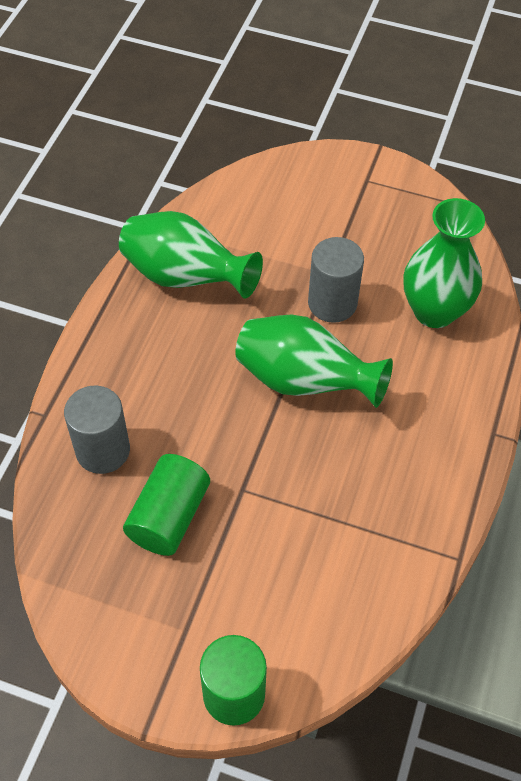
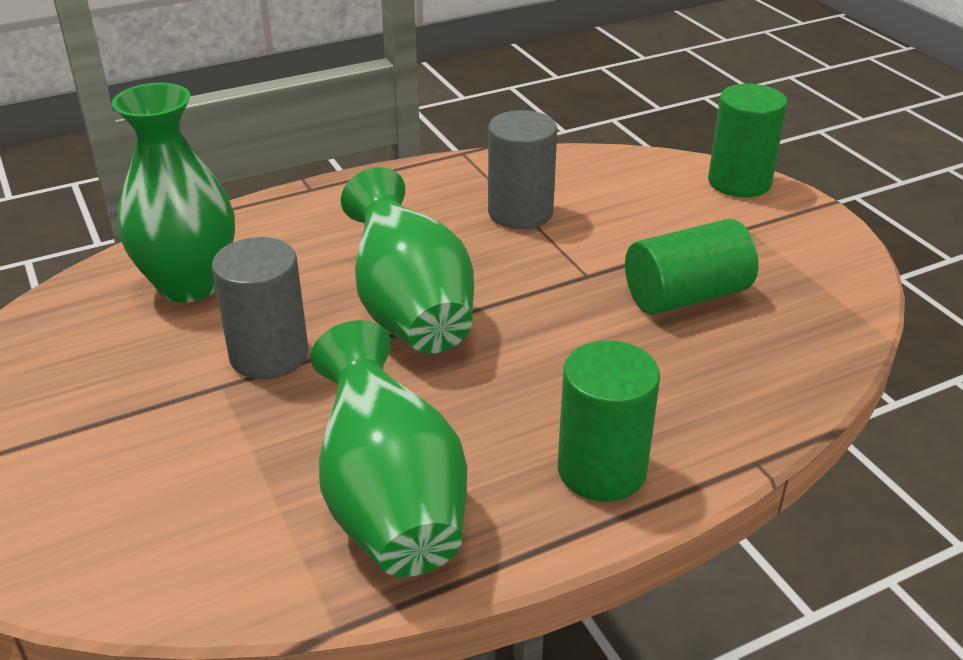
camera: 135 degrees left, 20 degrees down
grey cylinder [64,386,130,474] -> grey cylinder moved to [488,110,557,229]
none -> green cylinder [558,340,660,502]

